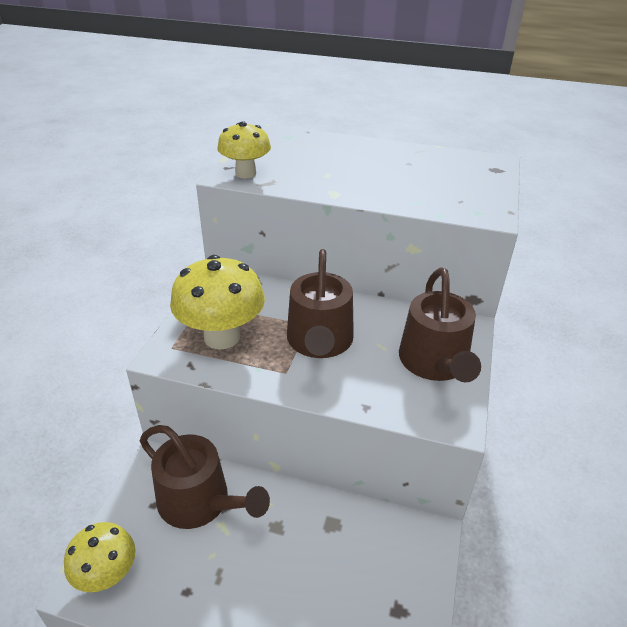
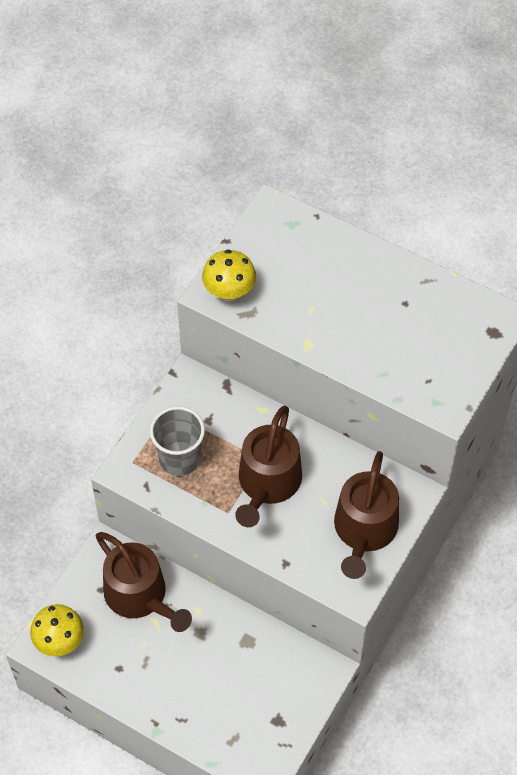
camera: 15 degrees right, 20 degrees up
yellow mushroom [170,255,265,349] -> grey cup [150,406,205,476]

